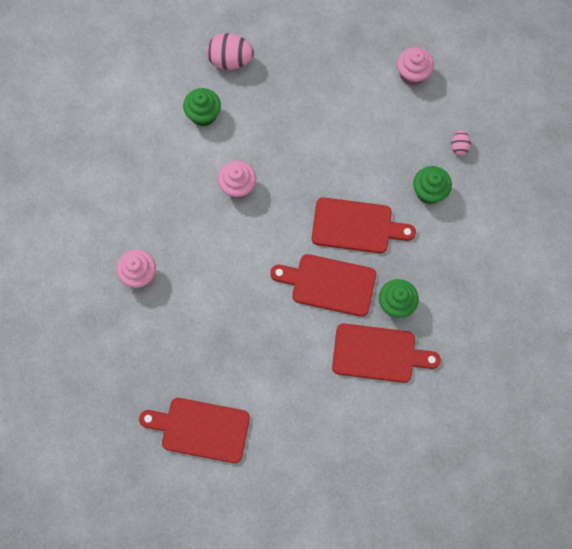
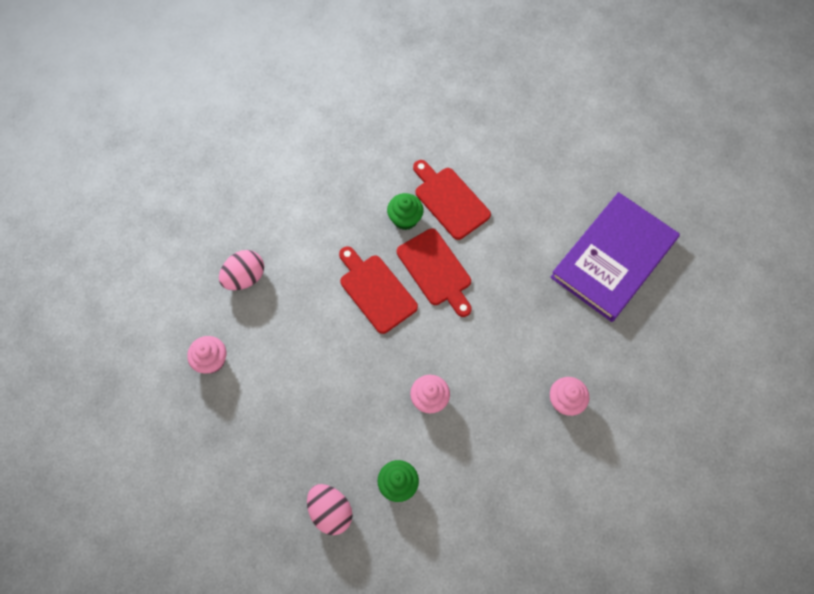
camera: 135 degrees left, 5 degrees down
red cutting board [139,398,250,463] -> purple book [550,192,680,322]
green cupcake [413,166,452,204] -> none
pink egg [451,130,471,156] -> pink egg [219,250,264,290], size x1.86

